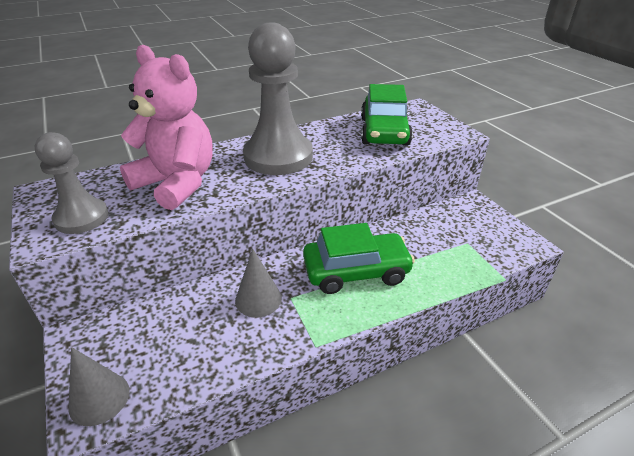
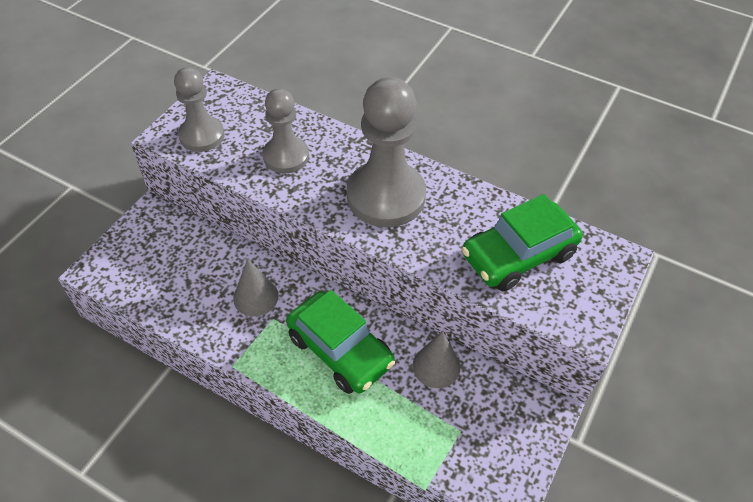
camera: 55 degrees right, 15 degrees up
grey cone [69,347,130,426] -> grey cone moved to [413,331,460,388]
pink teddy bear [120,45,213,210] -> grey pawn [262,88,309,173]

